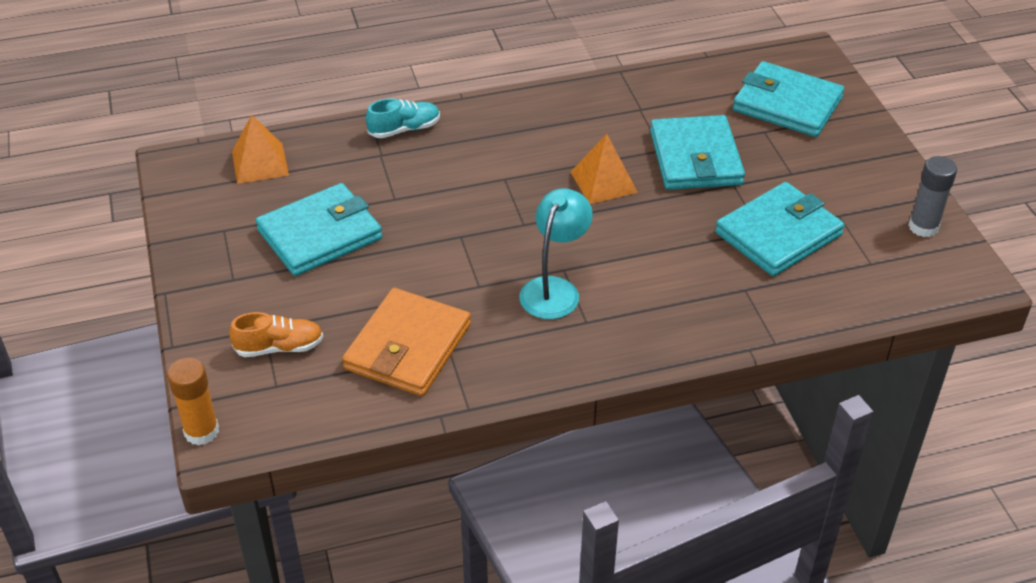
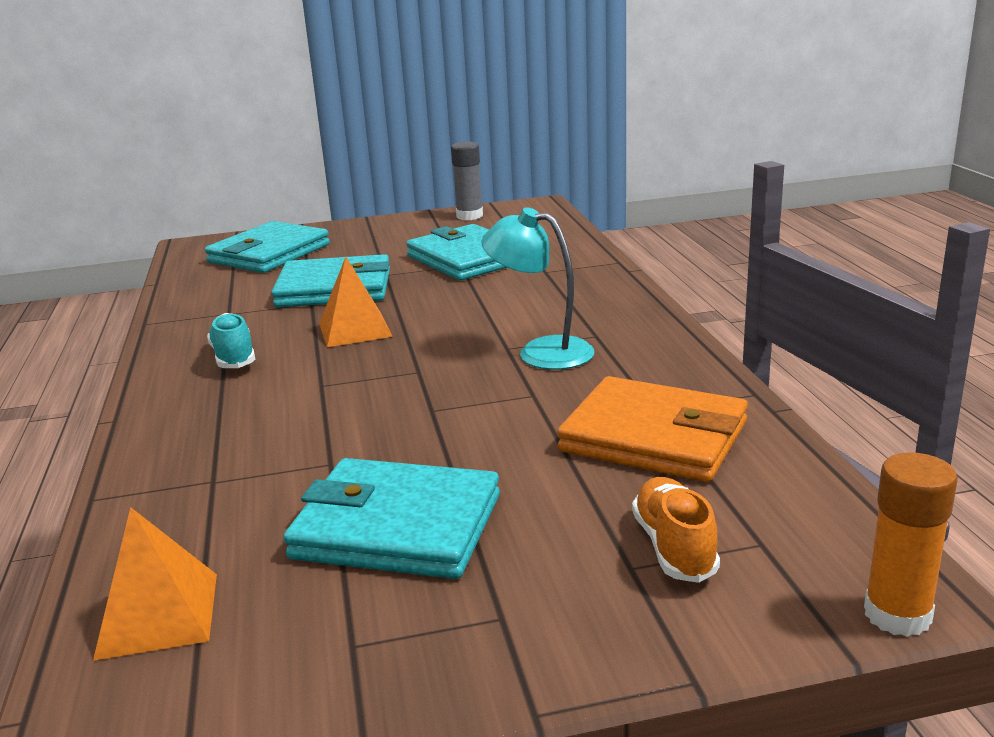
camera: 85 degrees left, 20 degrees down
turquoise wallet [256,183,382,276] -> turquoise wallet turned 45 degrees counterclockwise [283,458,500,579]
turquoise shoe [366,98,440,138] -> turquoise shoe moved to [207,313,255,368]

